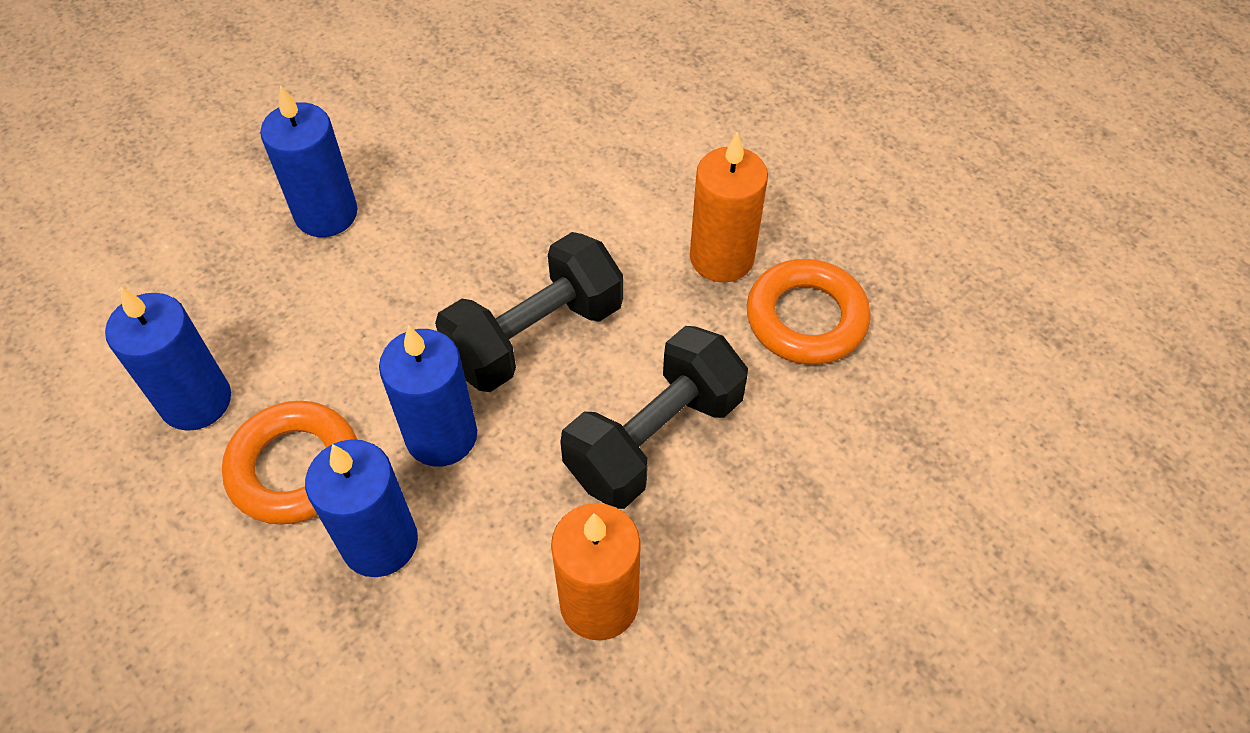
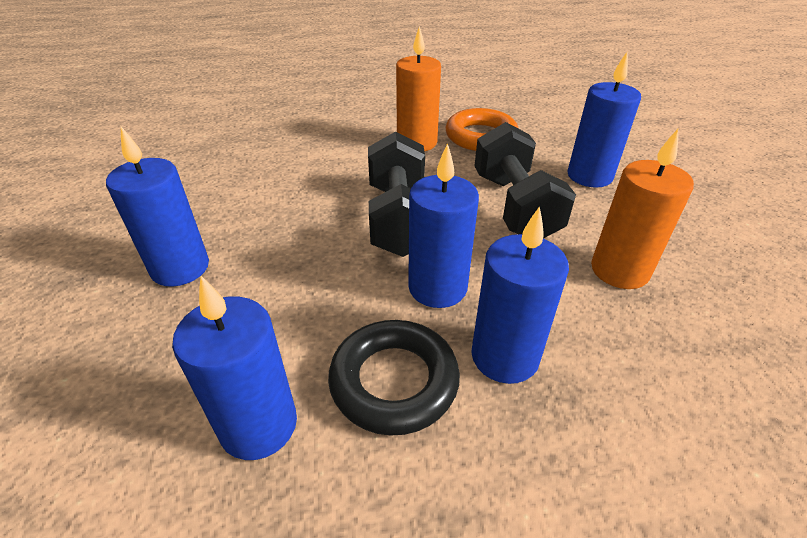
camera: 55 degrees left, 15 degrees down
orange ring [222,401,357,525] -> black ring [328,320,460,436]
none -> blue candle [567,52,641,188]

